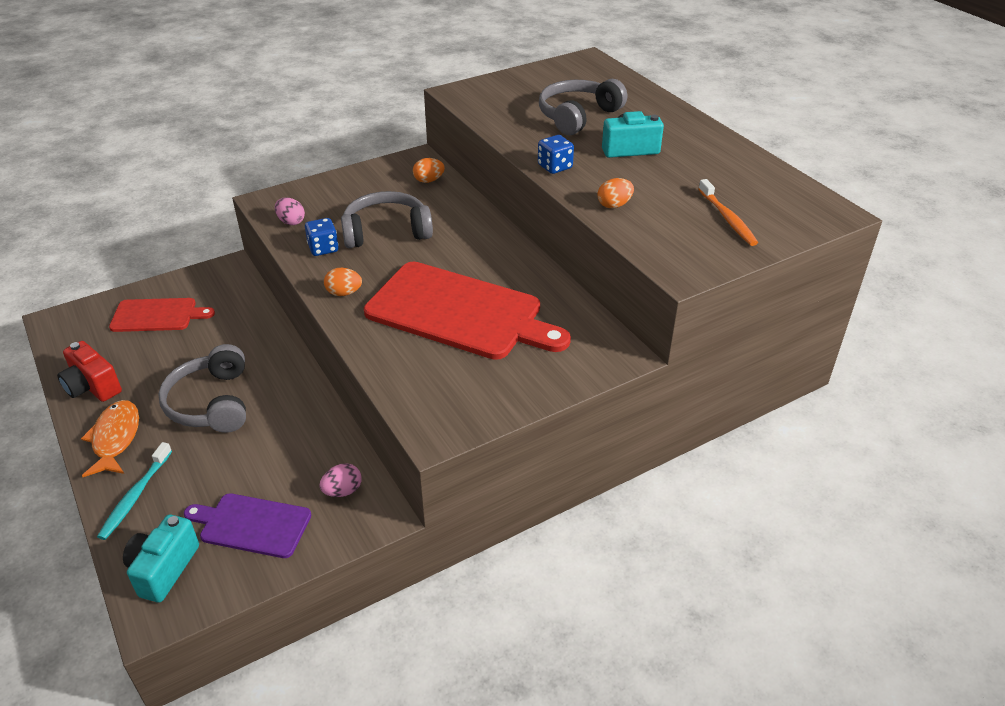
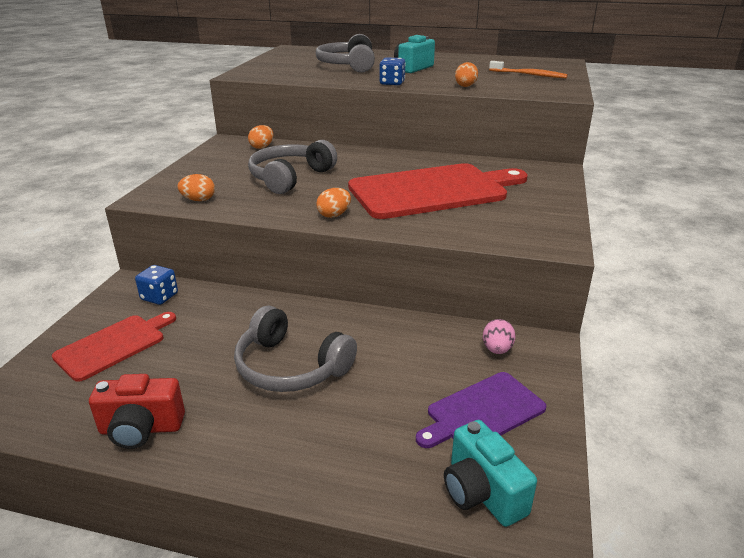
camera: 45 degrees left, 10 degrees down
orange fish [81,400,139,477] -> none
turquoise toothbrush [97,442,172,540] -> none
pink egg [275,198,305,225] -> orange egg [178,174,215,201]
blue dice [305,218,339,256] -> blue dice moved to [135,265,178,305]

